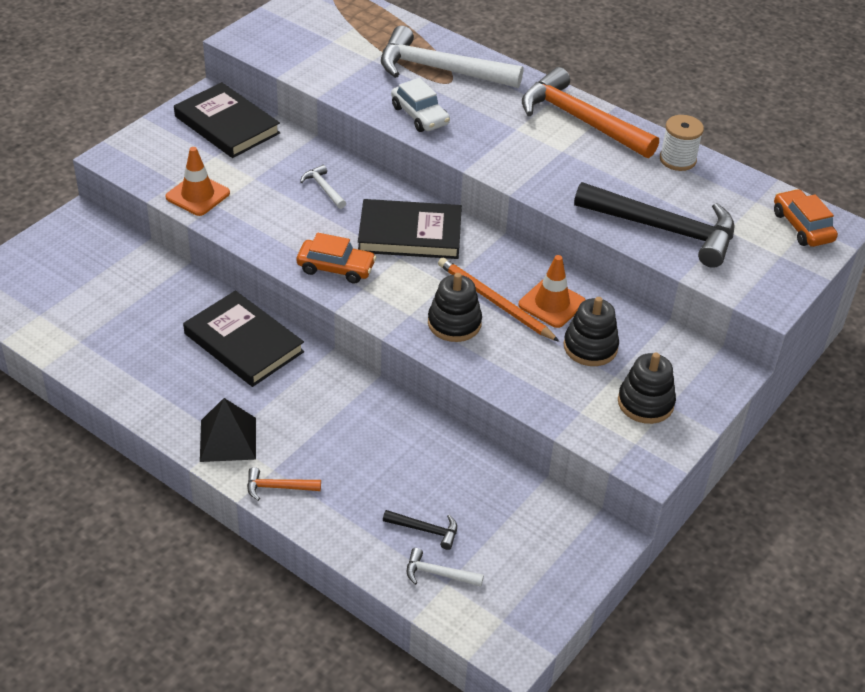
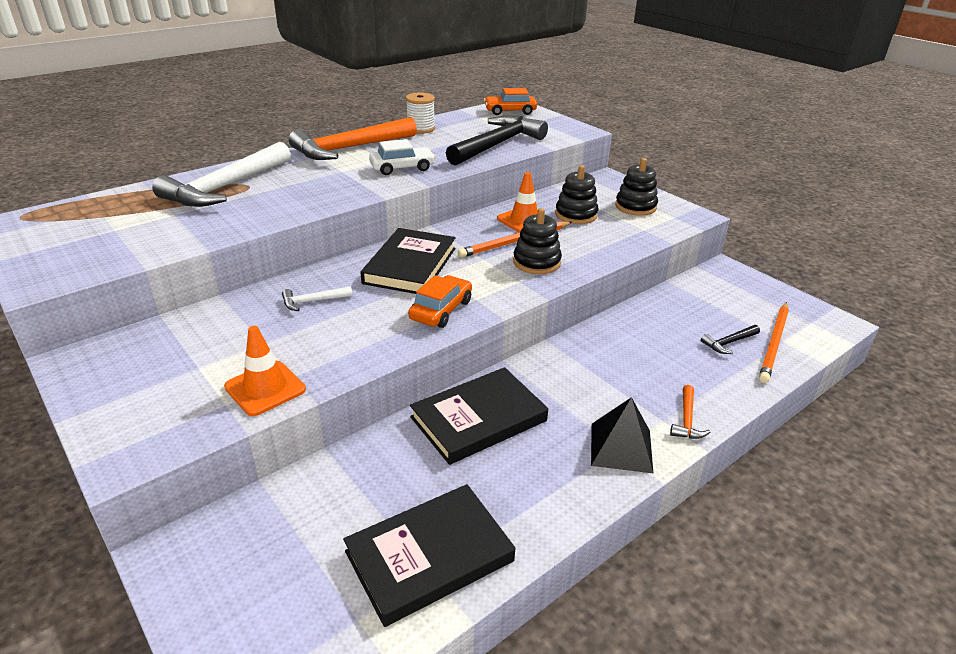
camera: 75 degrees left, 10 degrees down
black book [174,82,280,158] -> black book moved to [343,484,515,627]
black hammer [383,510,457,550] -> black hammer turned 150 degrees counterclockwise [701,325,760,354]
white car [391,78,450,132] -> white car moved to [369,139,435,175]
white hammer [407,548,484,587] -> orange pencil [759,302,789,383]

